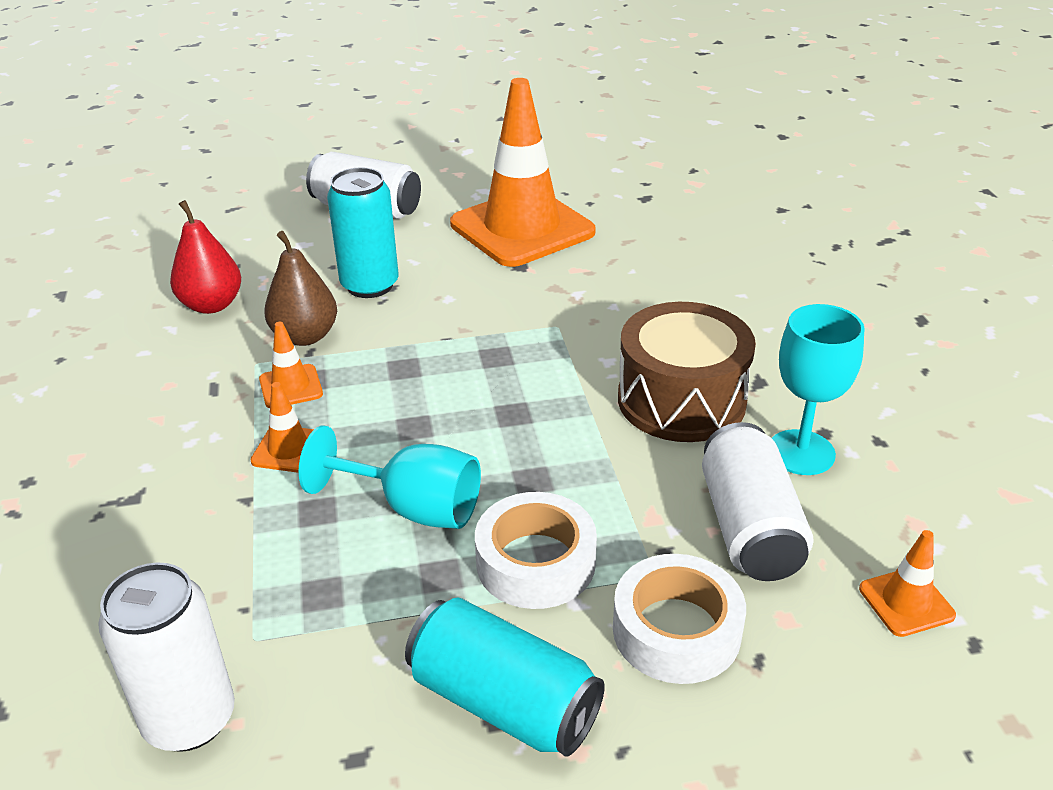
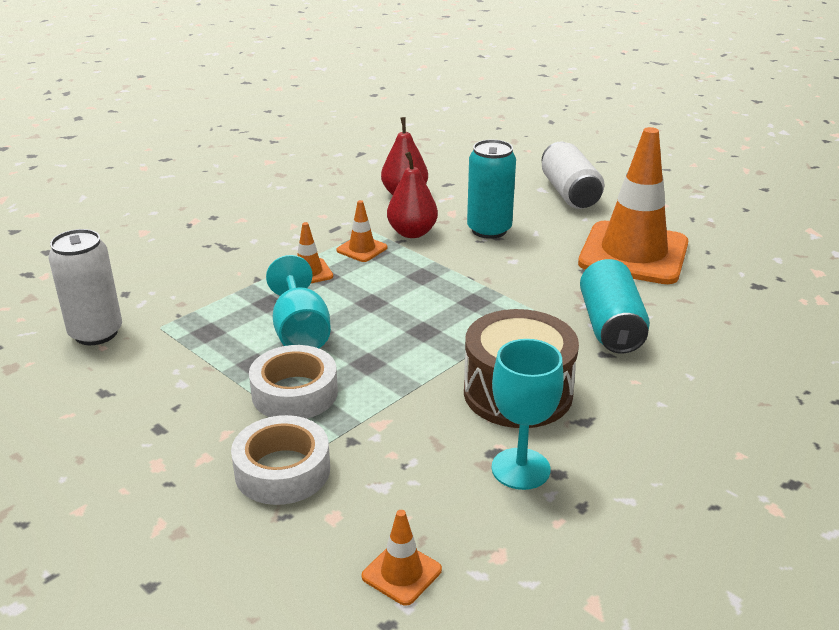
camera: 55 degrees right, 5 degrees down
brown pear [264,231,337,346] -> red pear [387,152,438,238]
turquoise can [405,597,605,757] -> turquoise can moved to [580,259,650,354]
white can [702,422,814,581] -> none

